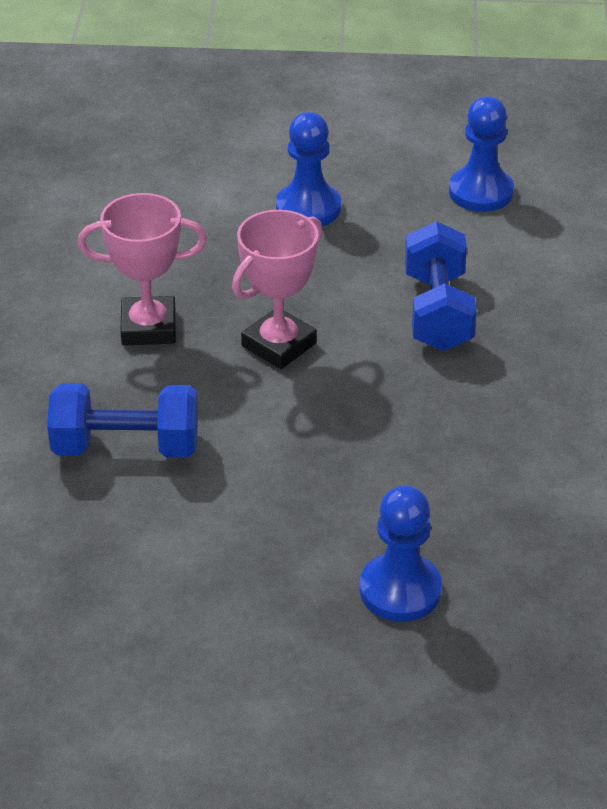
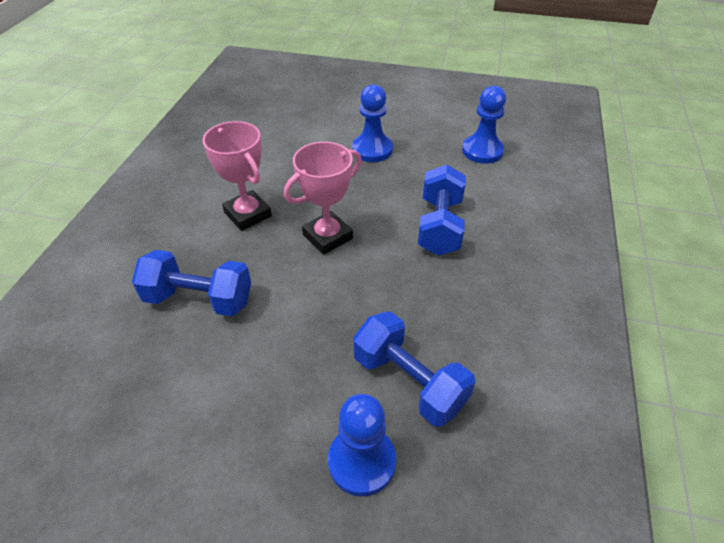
camera: 10 degrees right, 5 degrees up
pink trophy [78,193,207,345] -> pink trophy turned 45 degrees clockwise [202,121,272,231]
none -> blue dumbbell [353,311,476,427]

